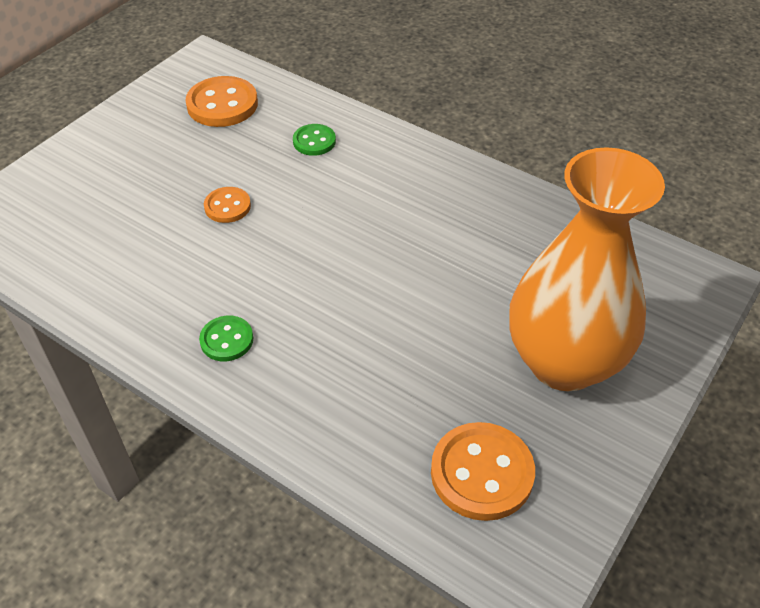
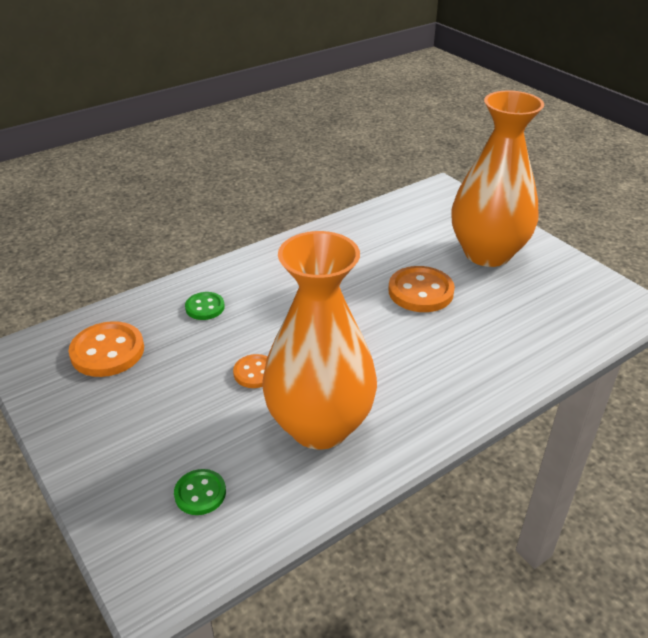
camera: 70 degrees left, 10 degrees down
green button [199,316,253,361] -> green button moved to [174,469,226,515]
orange button [431,422,535,521] -> orange button moved to [388,266,455,312]
none -> orange vase [262,231,377,450]

